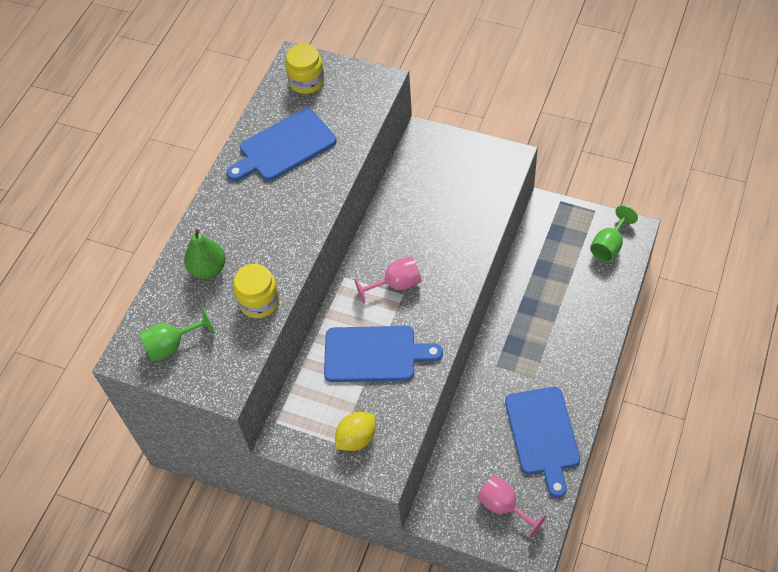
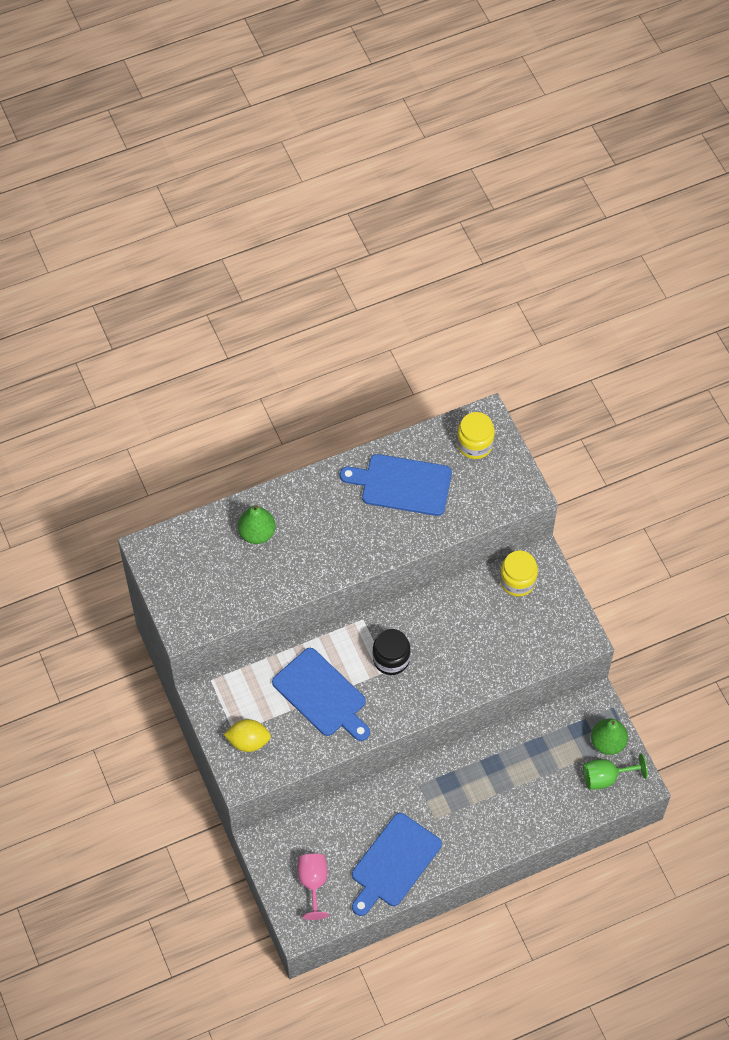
camera: 40 degrees right, 5 degrees up
green goblet [139,307,215,362] -> none
yellow jar [234,264,279,318] -> yellow jar moved to [500,550,538,596]
pink goblet [354,256,421,303] -> black jar [373,629,410,675]
none -> green pear [591,719,628,755]

